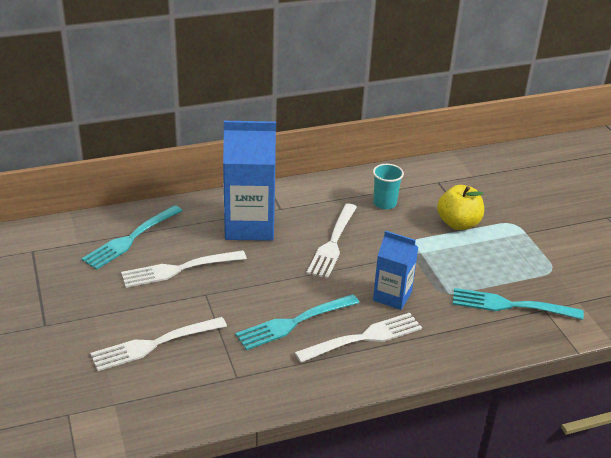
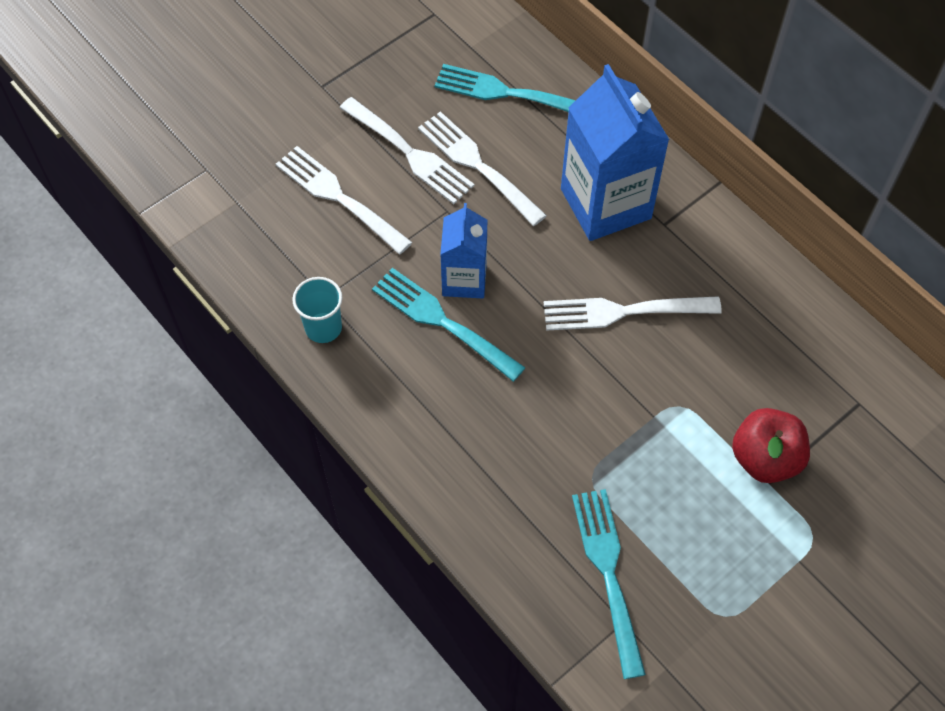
camera: 70 degrees right, 25 degrees up
white fork [294,313,422,363] -> white fork moved to [340,97,474,204]
turquoise cup [373,164,404,209] -> turquoise cup moved to [292,277,342,343]
blue carton [373,230,419,310] -> blue carton moved to [440,203,487,299]
yellow apple [437,185,484,230] -> red apple [732,408,810,483]

